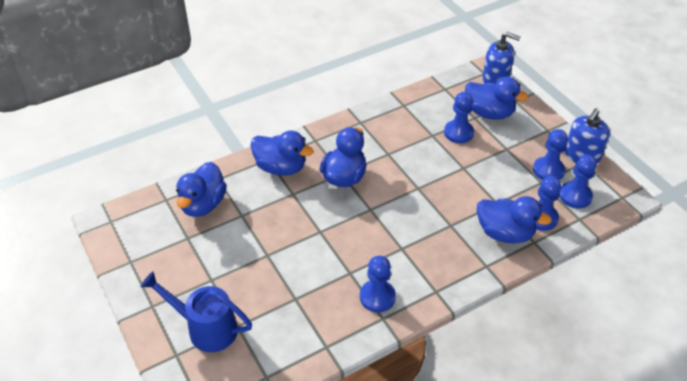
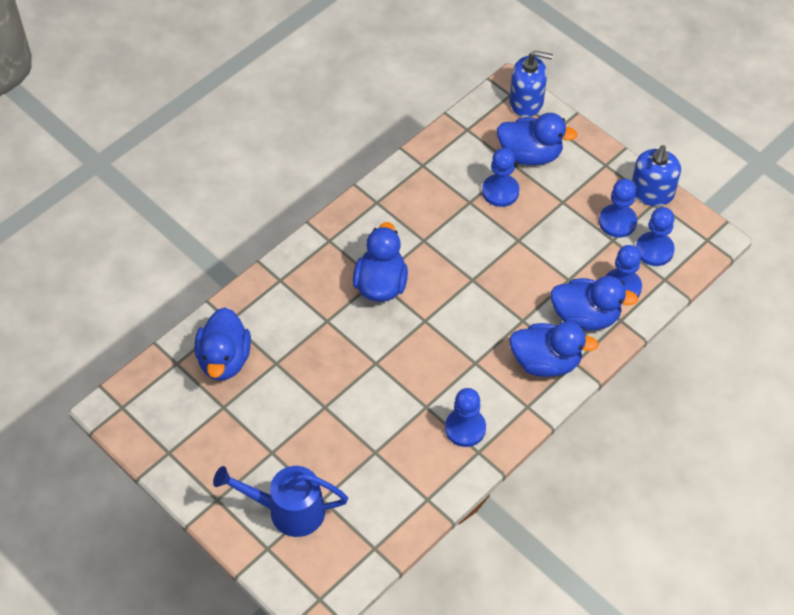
camera: 15 degrees left, 10 degrees up
blue duck [251,131,314,176] -> blue duck moved to [509,322,599,377]

